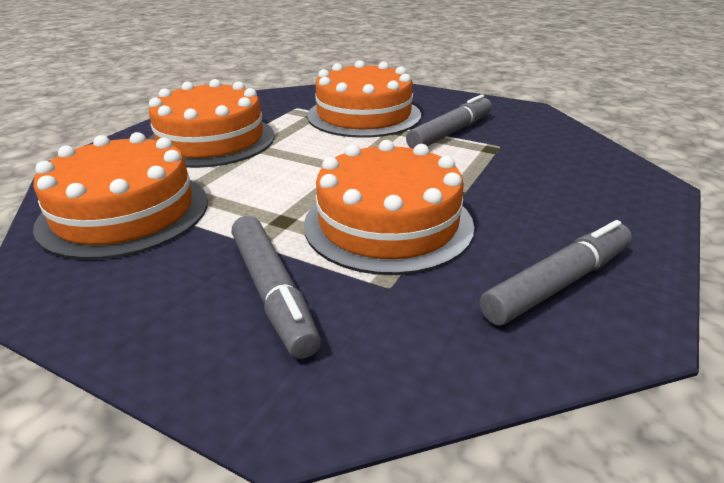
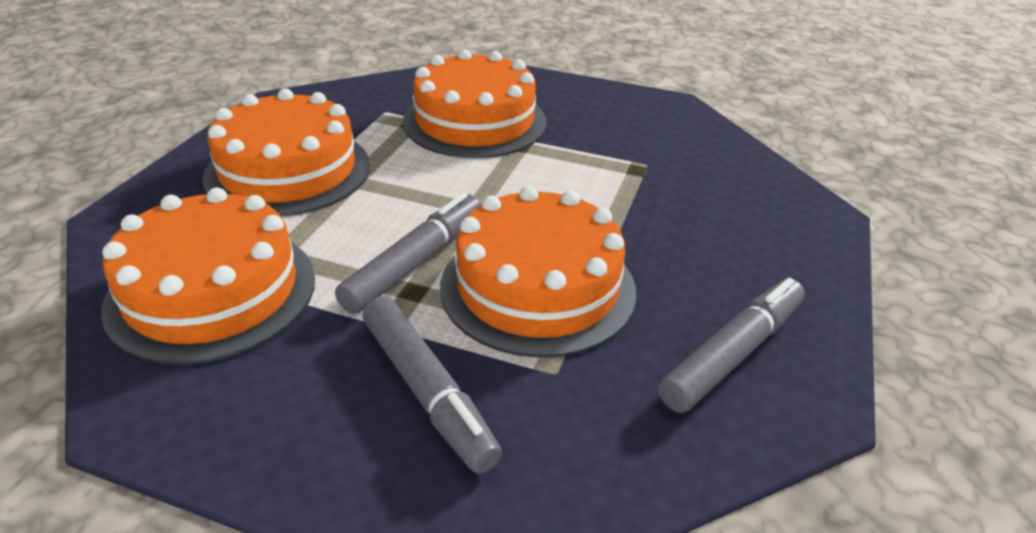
camera: 10 degrees left, 5 degrees up
grey marker [406,94,492,149] -> grey marker moved to [335,193,481,314]

